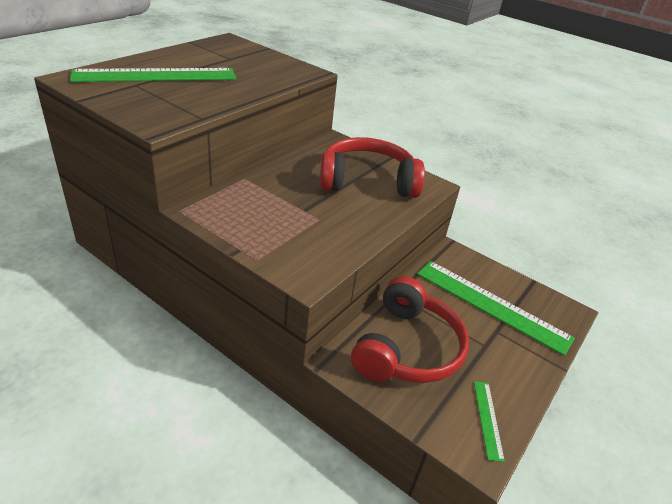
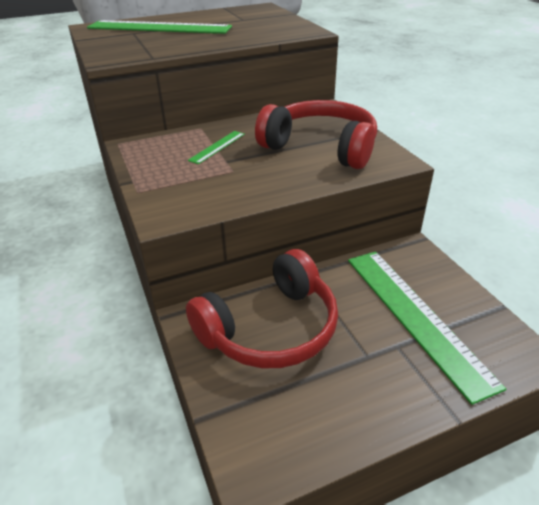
camera: 35 degrees right, 0 degrees up
green ruler [474,381,505,462] -> green ruler moved to [188,131,245,164]

